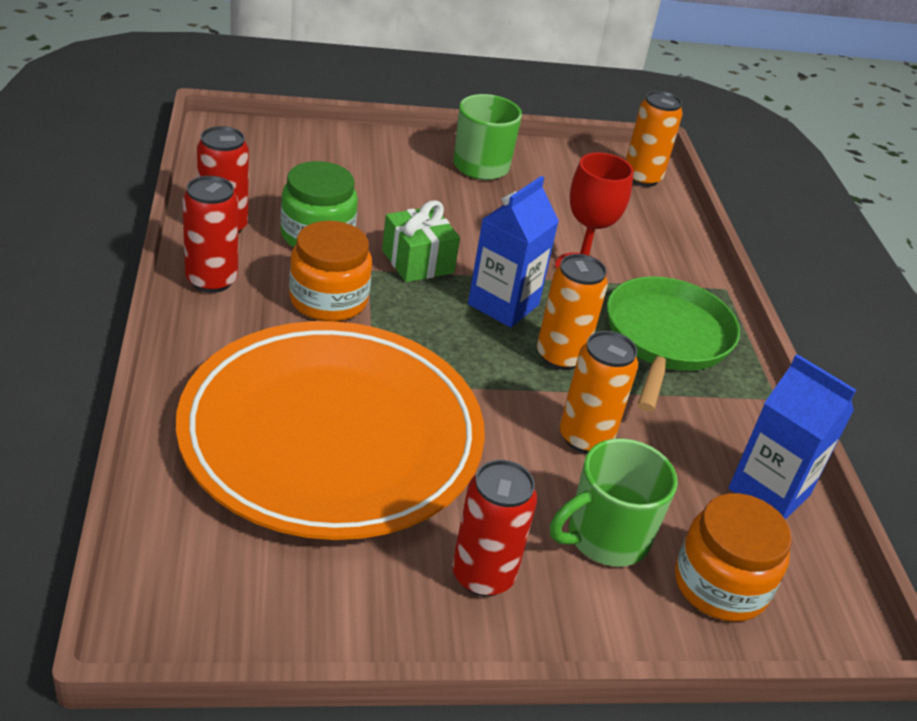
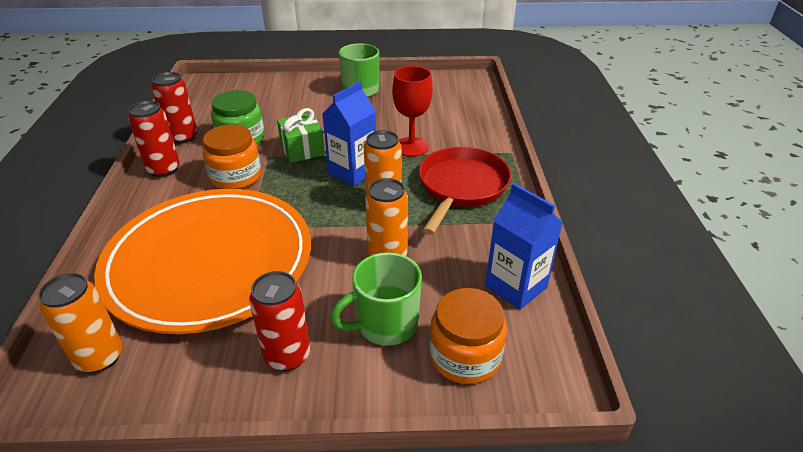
camera: 10 degrees right, 0 degrees up
green pan [607,276,740,412] -> red pan [419,147,511,235]
orange can [626,91,683,187] -> orange can moved to [38,273,123,373]

